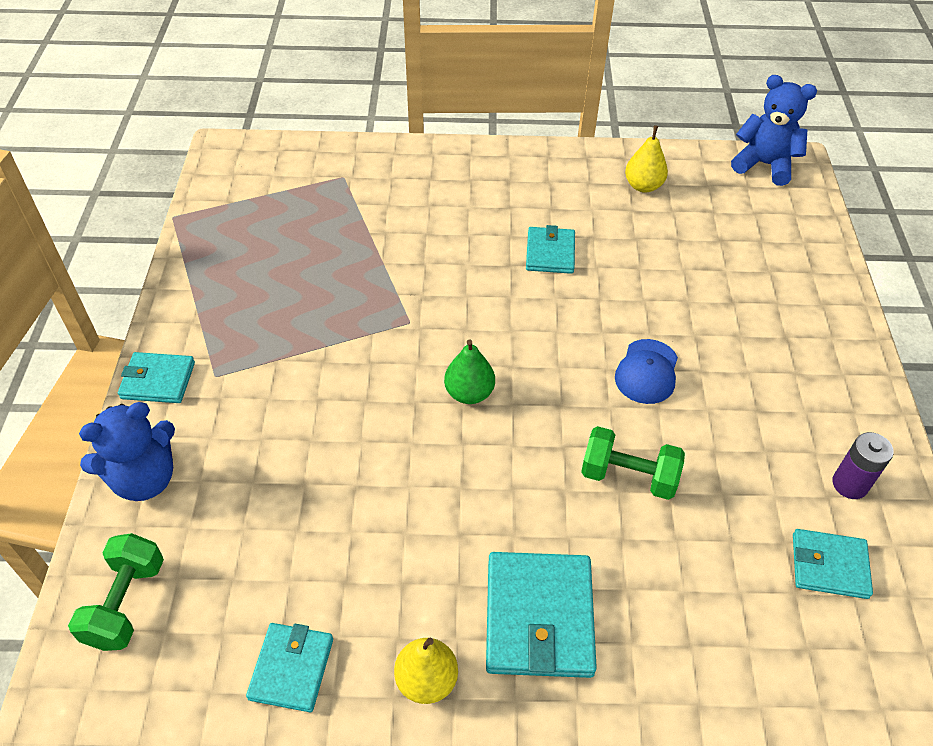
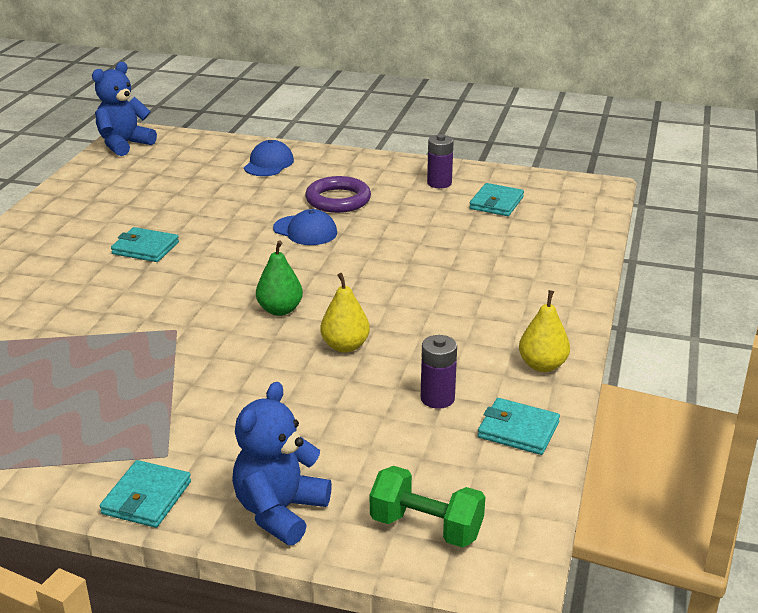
camera: 75 degrees left, 20 degrees down
blue teddy bear [79,402,175,501] -> blue teddy bear turned 135 degrees counterclockwise [232,382,332,545]
turquoise wallet [486,552,597,678] -> none
green dumbbell [581,426,685,500] -> none
yellow pear [625,125,668,193] -> yellow pear moved to [320,273,370,353]
none -> blue cap [244,140,294,176]
none -> purple ring [305,176,371,213]
none -> purple battery [421,335,457,409]

